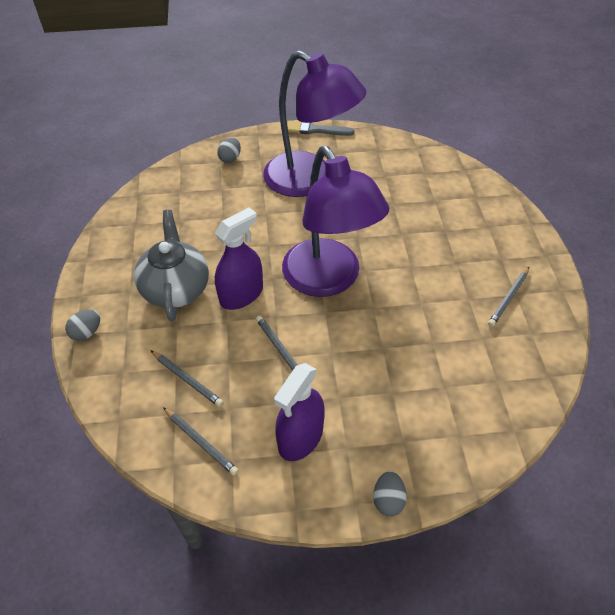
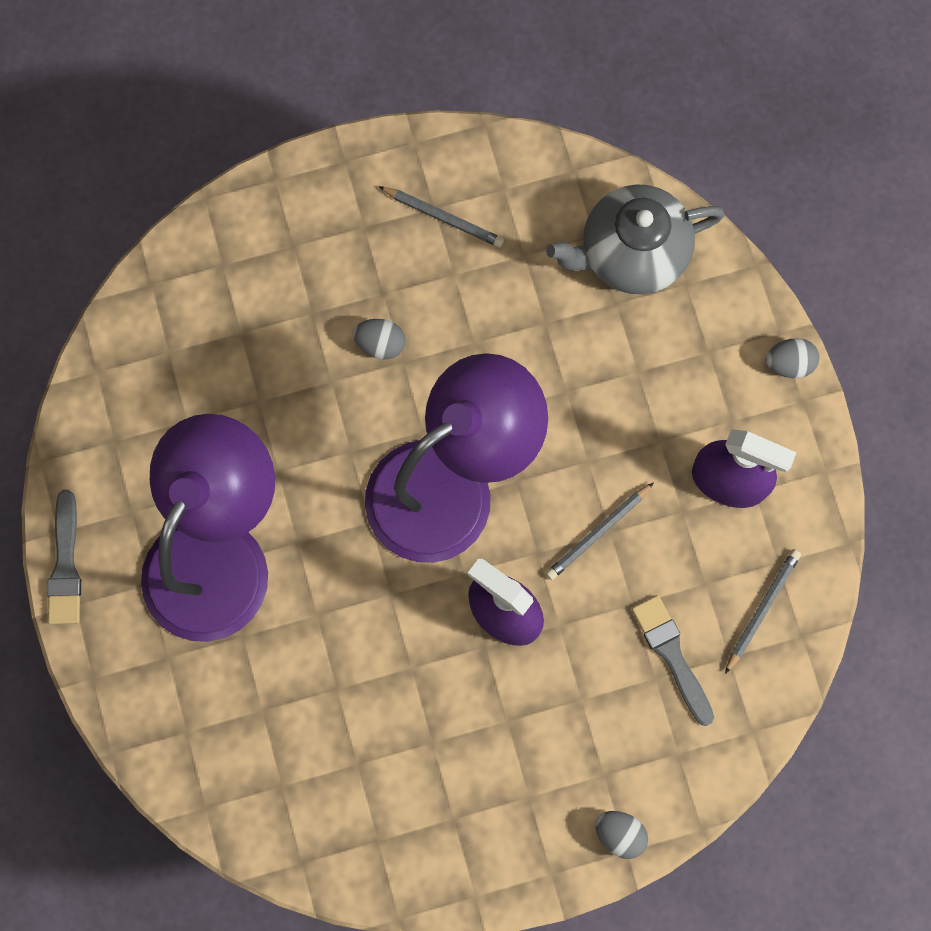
camera: 100 degrees left, 25 degrees up
grey teapot [134,210,209,322] -> grey teapot moved to [546,184,725,294]
grey pencil [150,350,223,407] -> grey brush [632,595,714,726]
grey egg [217,138,241,163] -> grey egg moved to [353,319,405,359]

